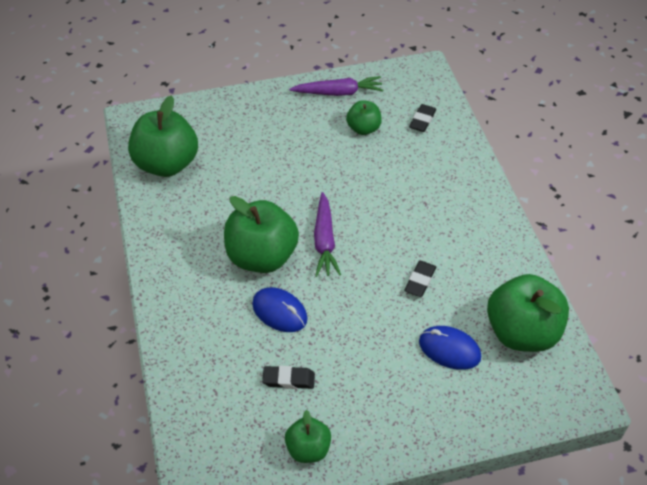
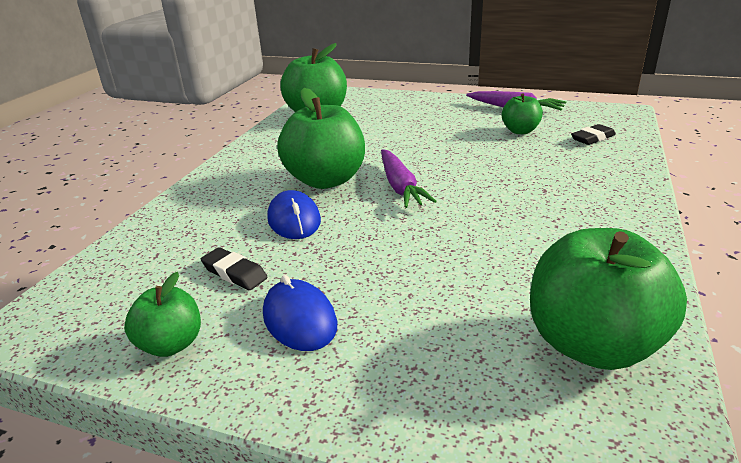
camera: 35 degrees right, 20 degrees down
purple carrot [314,192,341,277] -> purple carrot turned 45 degrees counterclockwise [381,149,437,208]
black eraser [404,261,436,297] -> none
blue mouse [419,326,481,370] -> blue mouse moved to [263,275,337,351]

